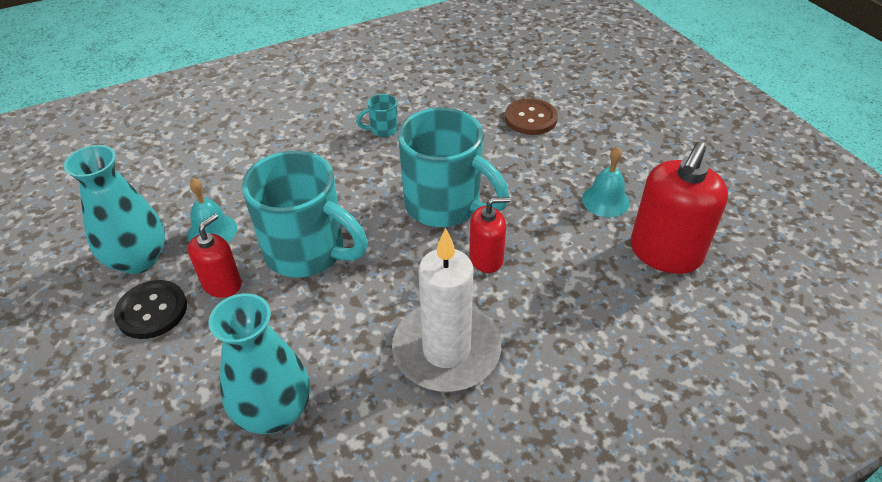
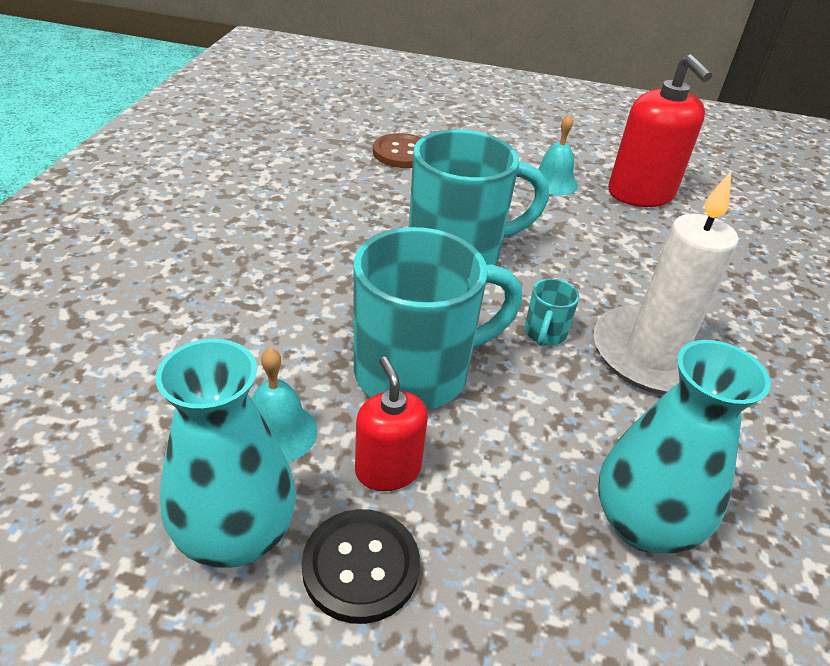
camera: 55 degrees left, 5 degrees down
turquoise mug [356,94,398,137] -> turquoise mug moved to [525,278,579,346]
red soap dispenser [469,197,510,273] -> none

